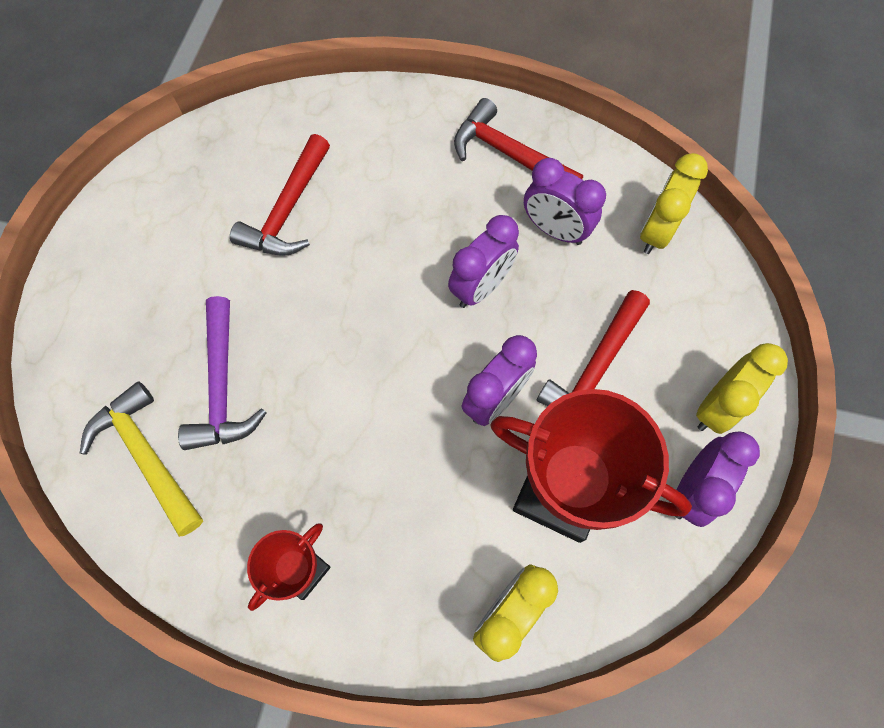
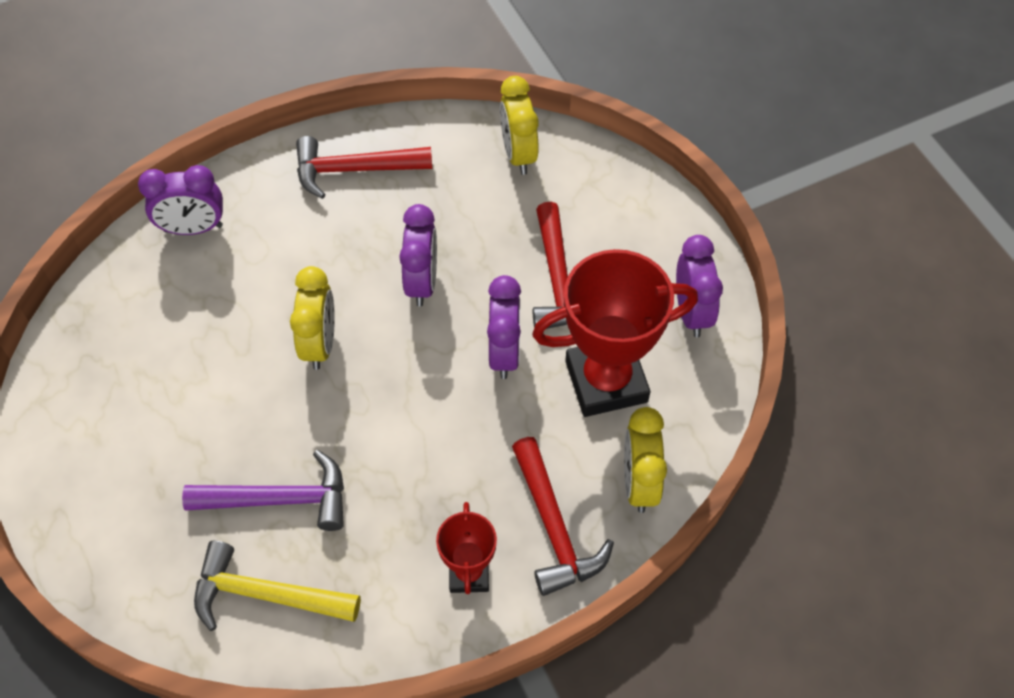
camera: 40 degrees left, 10 degrees down
purple hammer [178,296,267,450] -> purple hammer turned 45 degrees counterclockwise [182,450,344,531]
red hammer [230,134,330,255] -> red hammer moved to [512,437,614,596]
purple clock [524,158,606,245] -> purple clock moved to [138,165,223,235]
yellow clock [696,343,788,434] -> yellow clock moved to [290,266,335,370]

